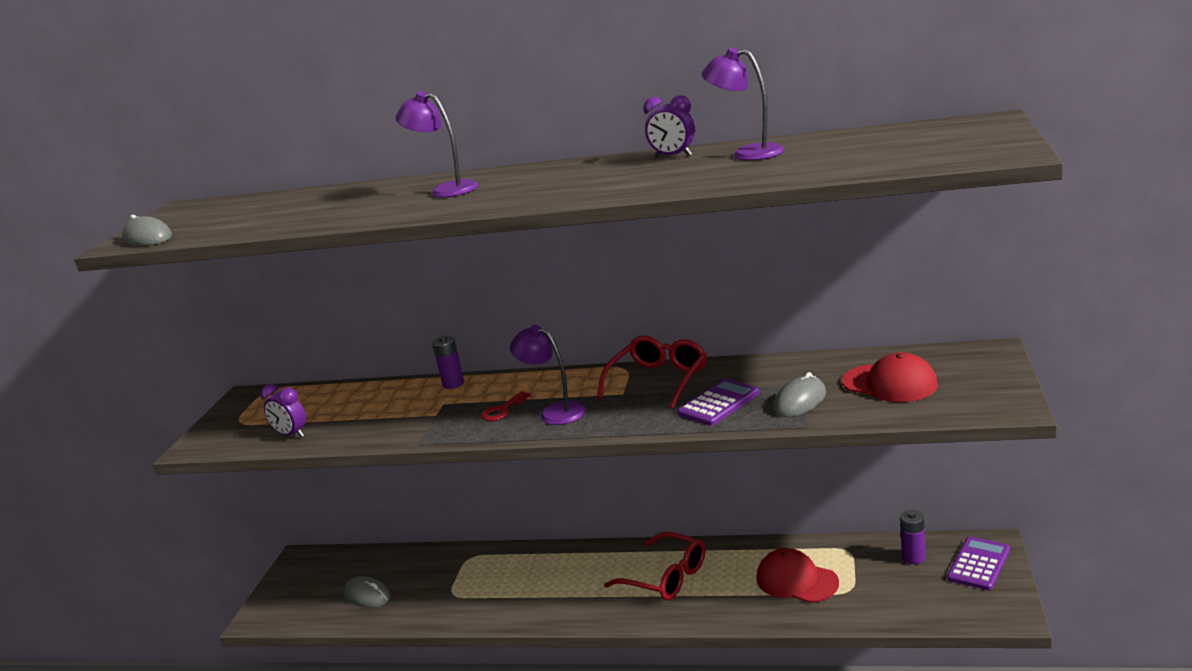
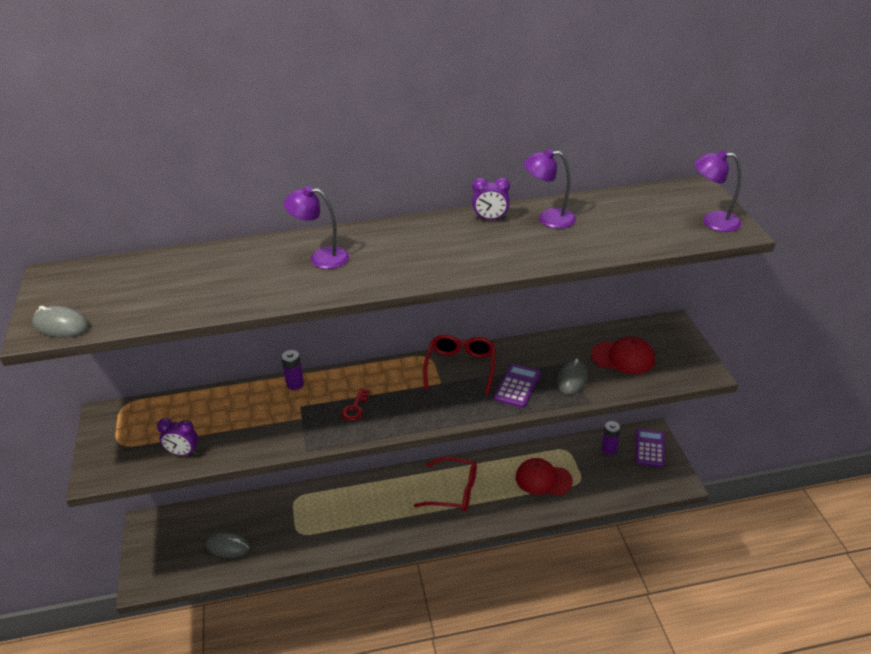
camera: 25 degrees left, 15 degrees up
purple lamp [510,325,586,425] -> purple lamp moved to [694,150,742,232]

